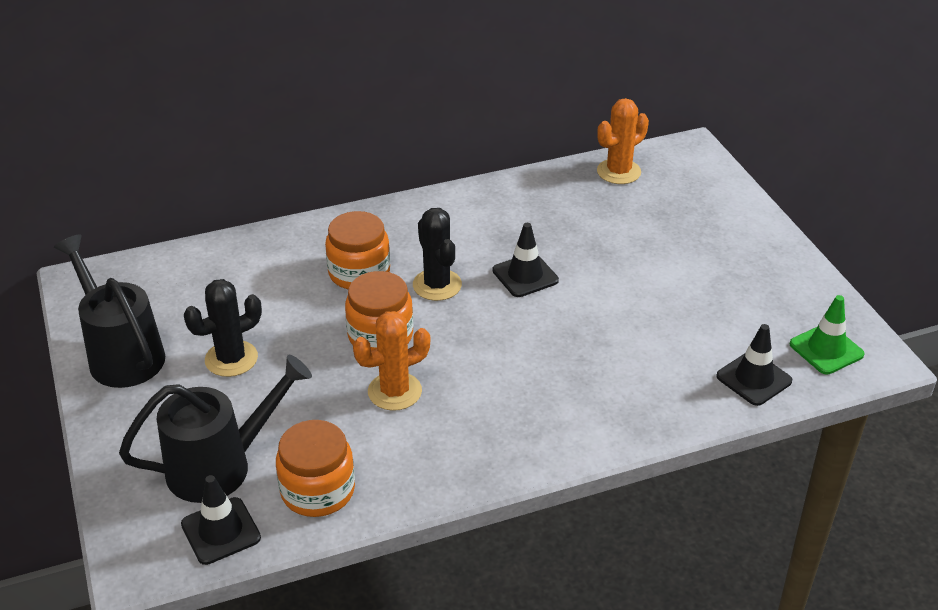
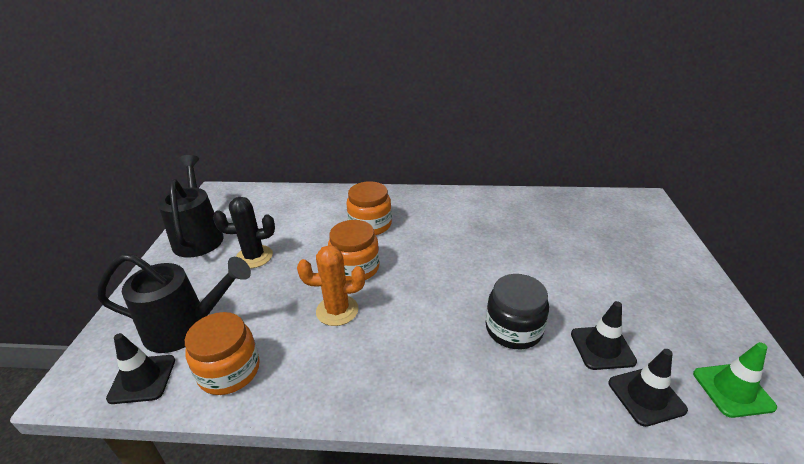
camera: 25 degrees right, 5 degrees down
black cactus [413,208,462,301] -> none
black traffic cone [492,223,559,297] -> black traffic cone moved to [571,301,637,370]
orange cactus [597,98,649,184] -> none
none -> black jar [486,274,549,349]

